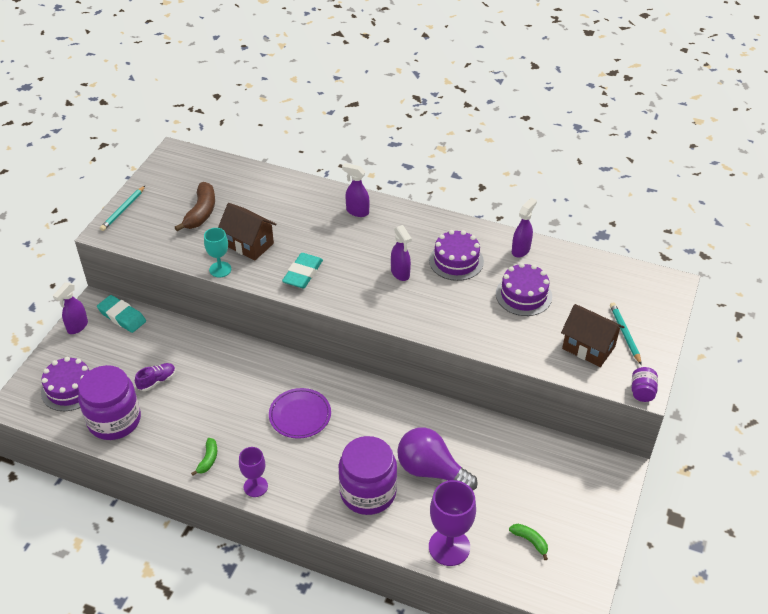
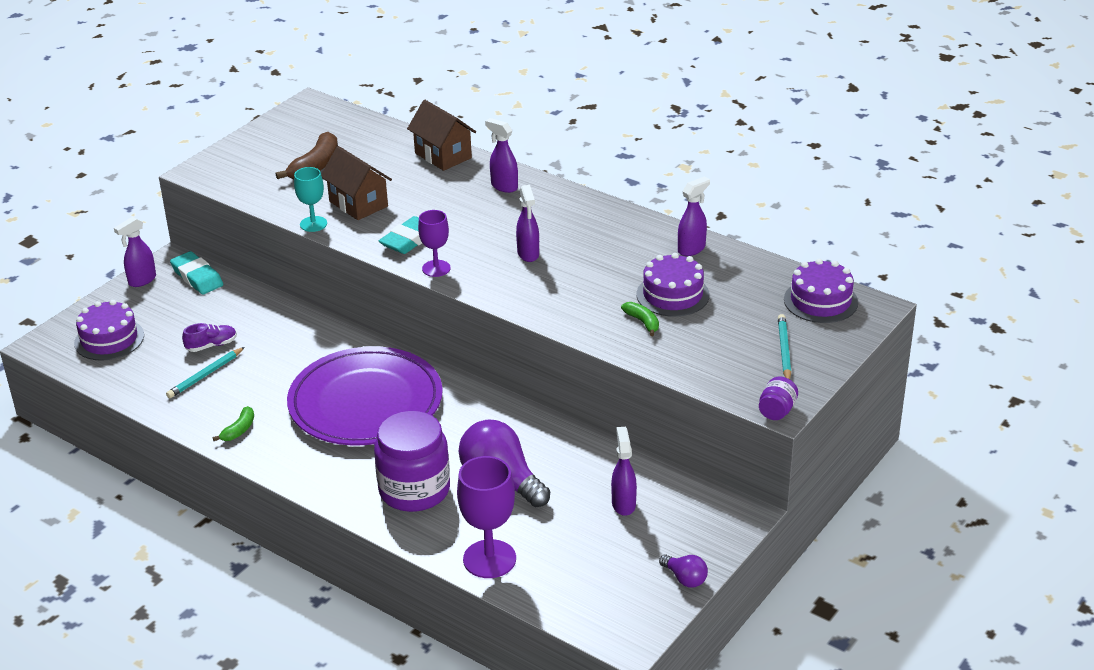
camera: 15 degrees right, 10 degrees down
purple jar [78,365,141,440] -> none
turquoise pencil [100,185,146,231] -> turquoise pencil moved to [166,347,245,398]
purple goblet [239,447,268,497] -> purple goblet moved to [418,210,451,277]
purple plate [269,388,331,439] -> purple plate [287,346,443,445], size x1.96
purple cake [429,230,484,281] -> purple cake moved to [784,259,858,323]
green banana [509,524,548,560] -> green banana moved to [621,302,659,336]
brown house [561,304,624,367] -> brown house moved to [407,100,476,171]
none -> purple spray bottle [611,427,637,516]
none -> purple light bulb [659,554,708,587]

